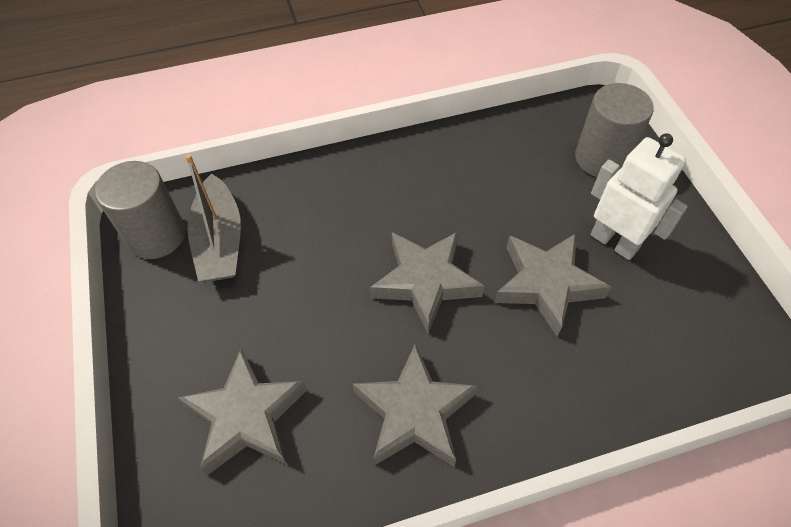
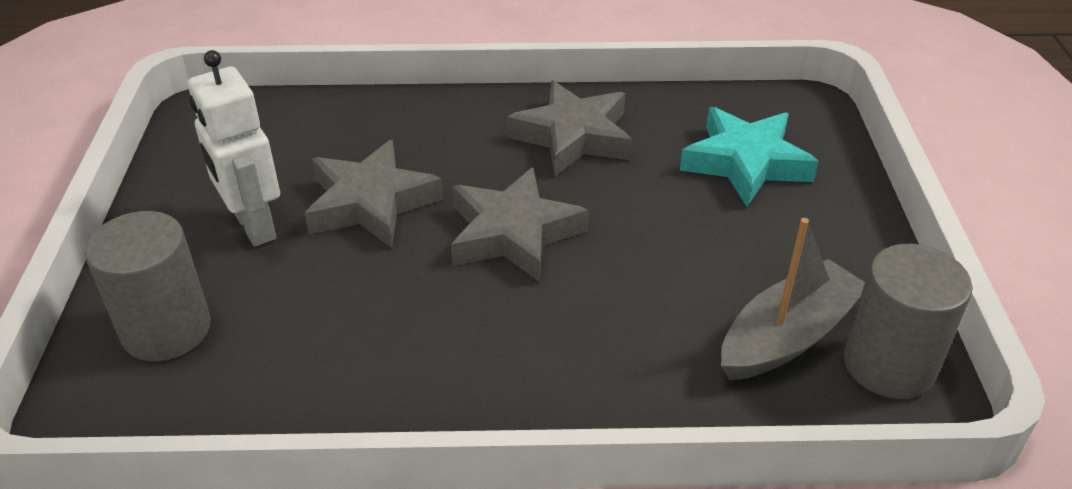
camera: 165 degrees left, 15 degrees down
grey star [178,348,307,476] -> turquoise star [680,107,819,206]
grey boat [185,154,241,281] -> grey boat turned 45 degrees clockwise [721,218,865,380]

